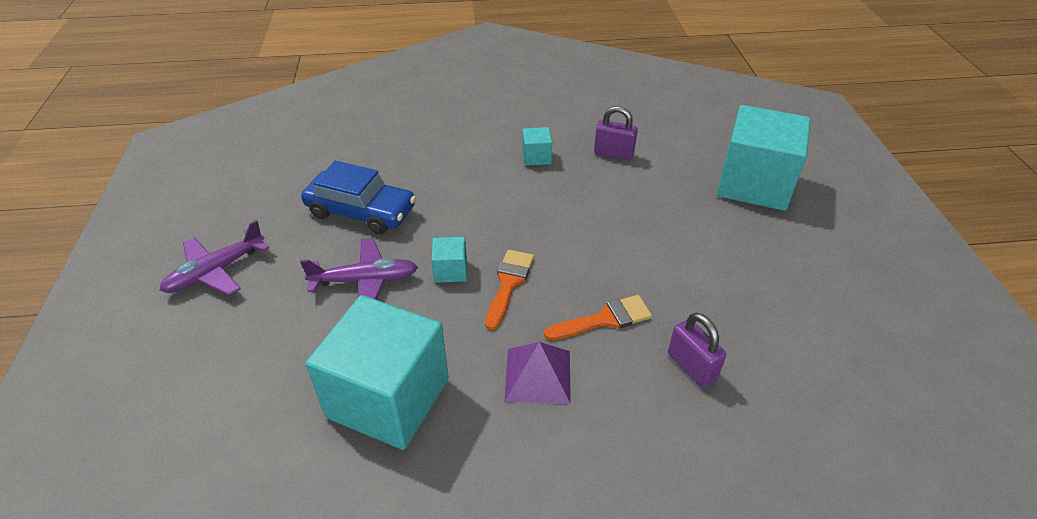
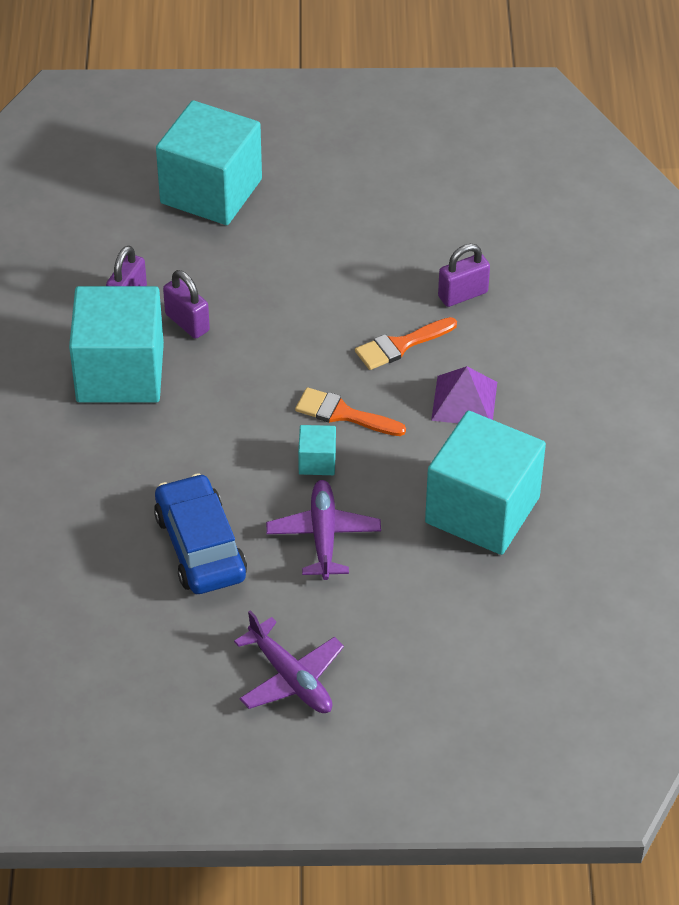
camera: 85 degrees left, 5 degrees up
blue car [301,161,416,234] -> blue car turned 45 degrees counterclockwise [154,473,247,594]
turquoise cube [522,127,552,166] -> turquoise cube [69,286,164,403], size x2.39
orange brush [544,295,652,340] -> orange brush turned 105 degrees counterclockwise [355,317,457,370]
none -> purple padlock [163,270,210,339]

